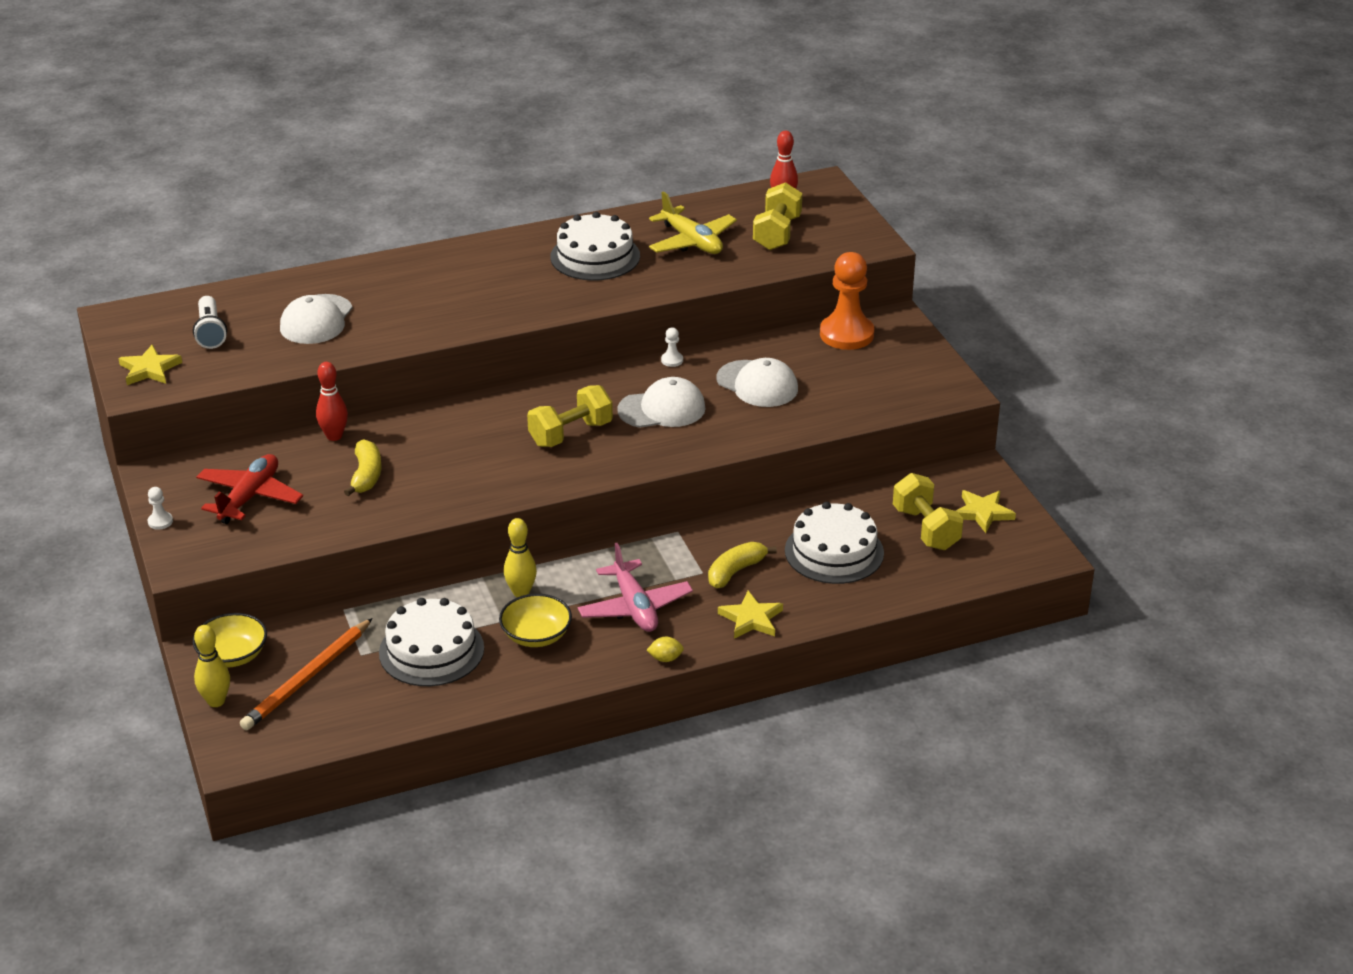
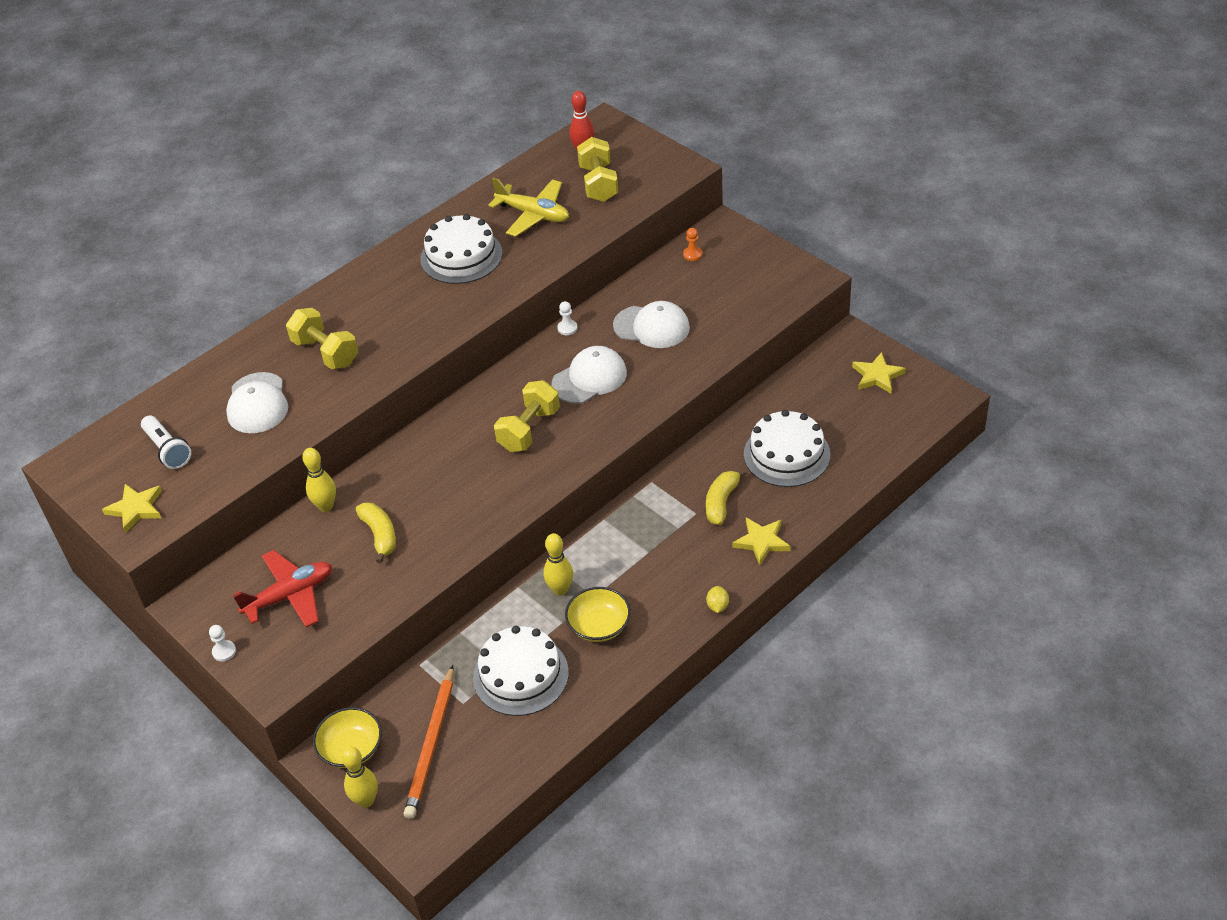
camera: 20 degrees left, 10 degrees up
red plane [196,454,303,524] -> red plane turned 60 degrees clockwise [233,550,332,627]
red bowling pin [316,362,348,441] -> yellow bowling pin [302,448,336,512]
pink plane [578,543,693,632] -> none
yellow lemon [647,637,684,662] -> yellow lemon turned 60 degrees counterclockwise [706,586,729,613]
orange pawn [820,252,874,350] -> orange pawn [683,228,702,261], size x0.40
yellow dumbbell [893,473,964,550] -> yellow dumbbell moved to [286,308,358,369]

